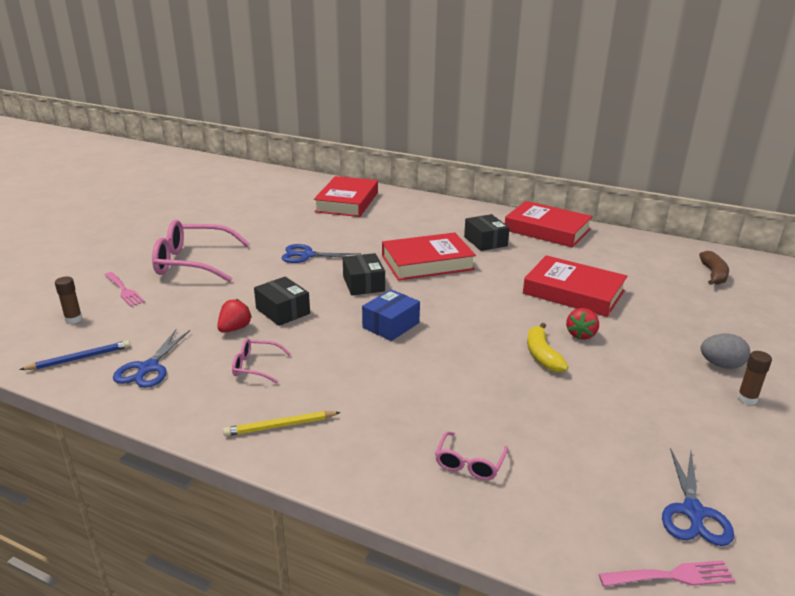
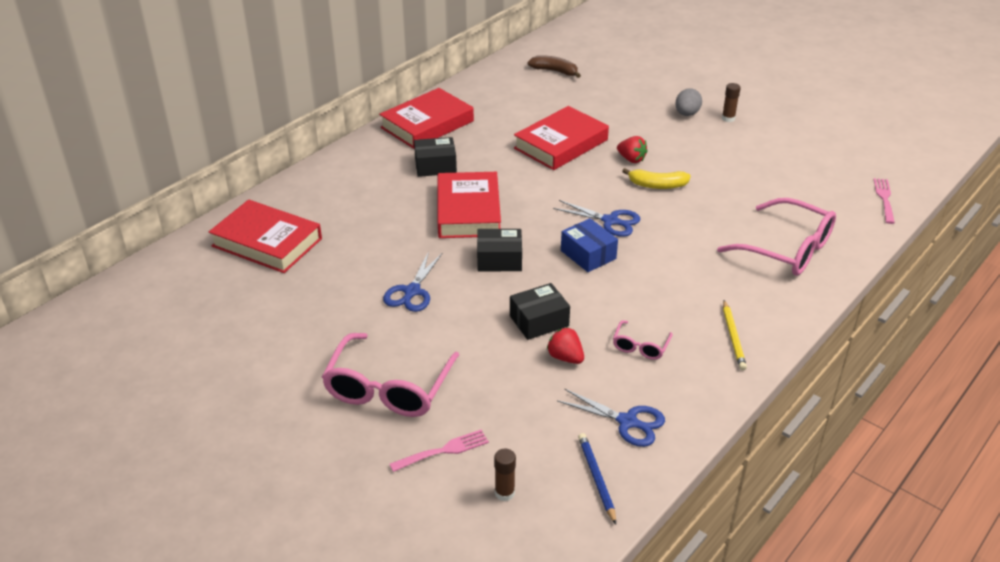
camera: 75 degrees left, 10 degrees up
pink glasses [435,431,508,480] -> pink glasses [717,198,836,276], size x2.10
blue scissors [662,448,734,546] -> blue scissors moved to [553,200,640,237]

